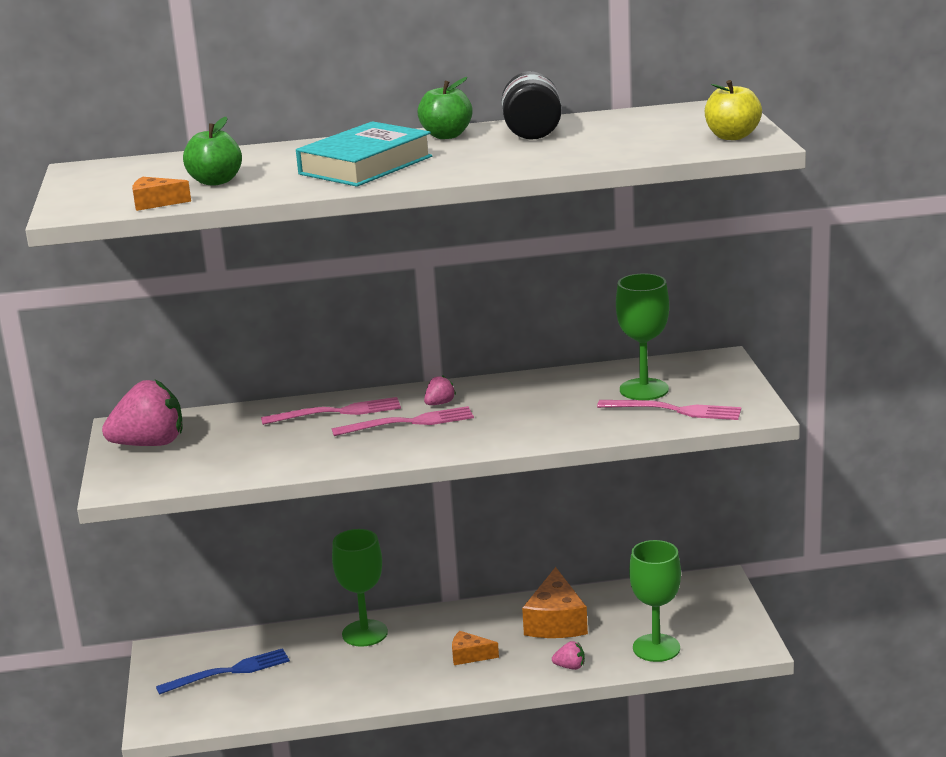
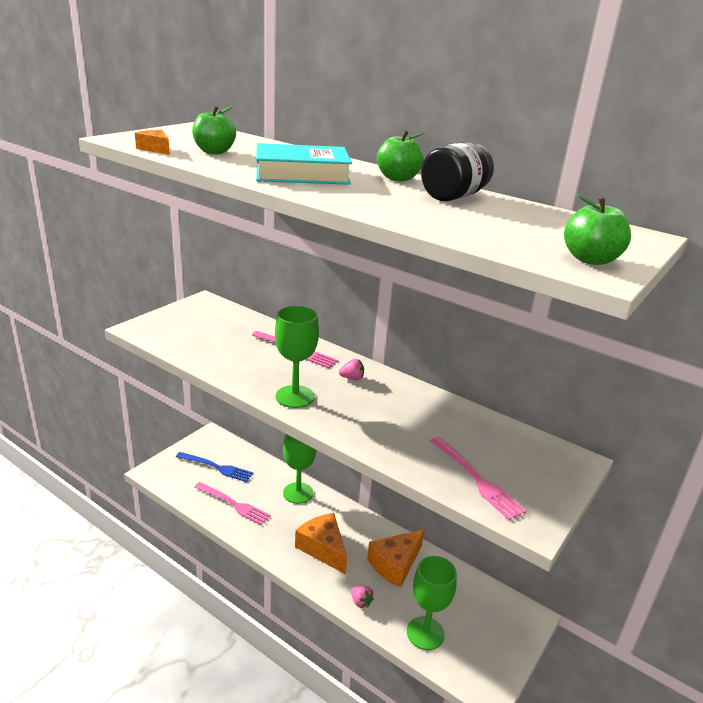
camera: 40 degrees right, 5 degrees up
pink strawberry [102,380,182,446] -> none
pink fork [332,406,474,436] -> pink fork moved to [194,482,270,525]
orange cheese [452,631,499,665] -> orange cheese [295,513,347,574], size x1.85
green goblet [616,273,669,400] -> green goblet moved to [275,306,319,408]
yellow apple [705,80,762,140] -> green apple [564,193,631,265]

